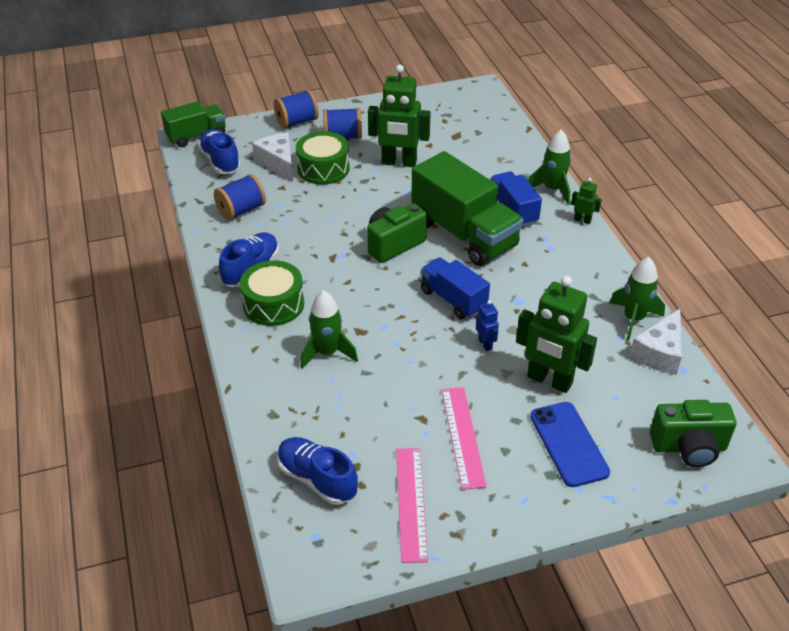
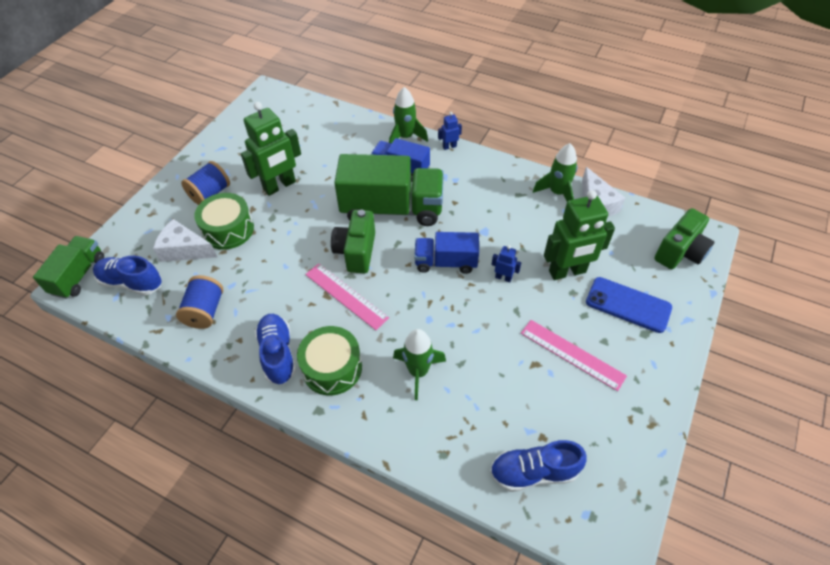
camera: 45 degrees left, 10 degrees up
blue spool [274,90,319,128] -> none
pink ruler [396,448,428,563] -> pink ruler moved to [305,263,389,330]
green robot [571,178,602,224] -> blue robot [438,112,462,150]

